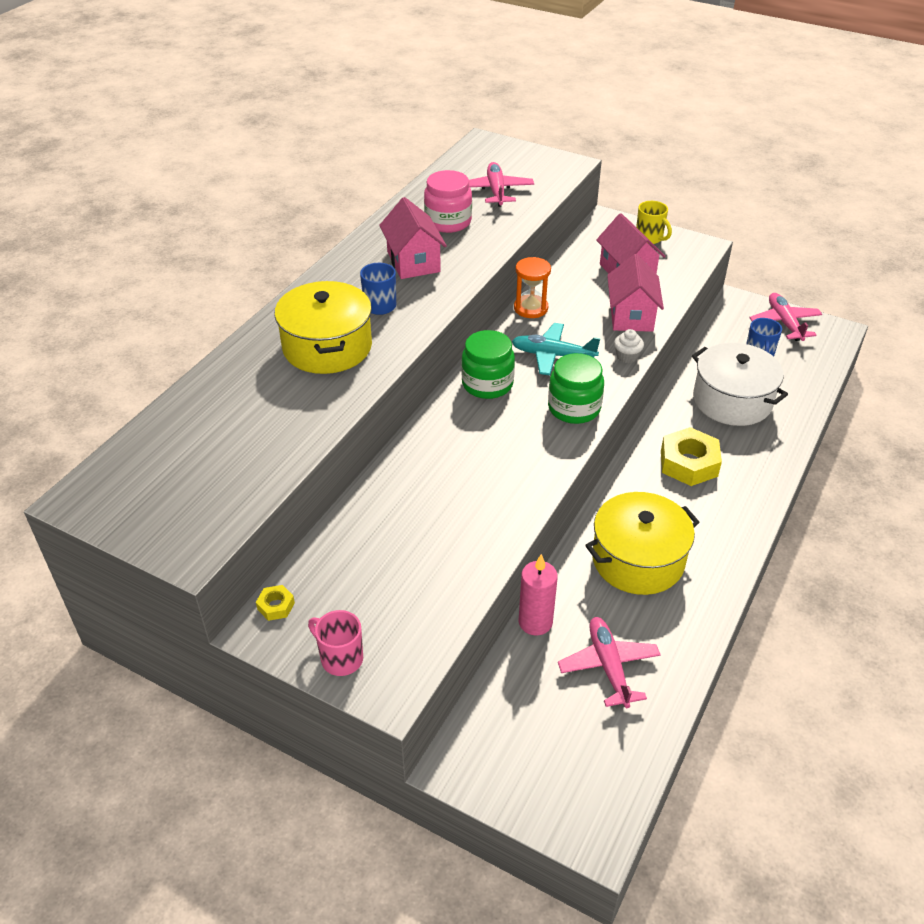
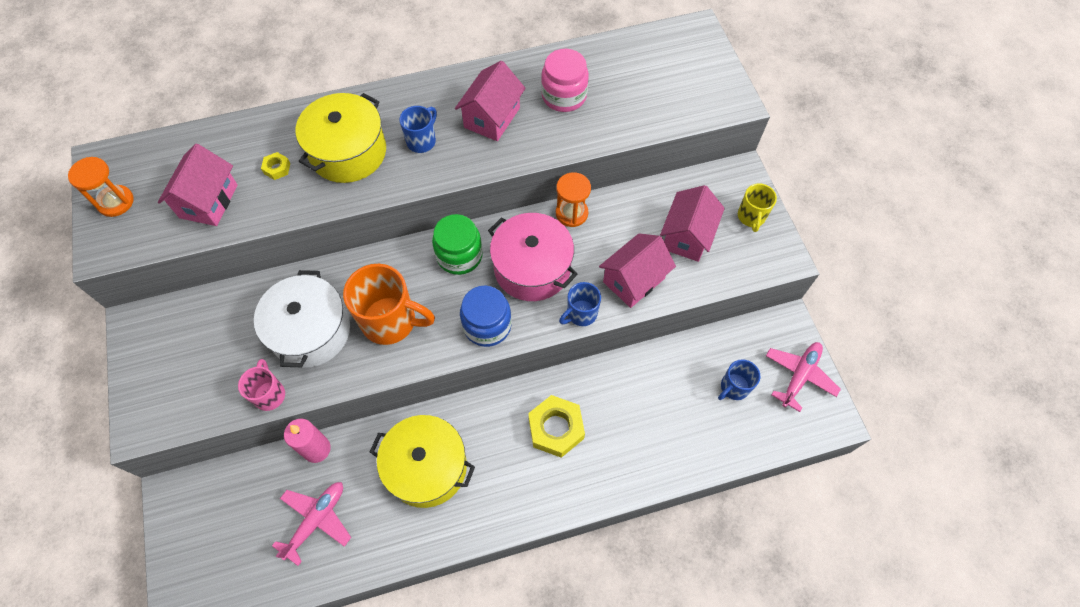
camera: 45 degrees right, 20 degrees up
yellow nut [256,585,295,621] -> yellow nut moved to [261,152,291,180]
pink mug [308,610,363,676] -> pink mug moved to [238,359,285,411]
pink plane [469,162,534,207] -> none
turquoise plane [512,323,600,375] -> pink pot [488,213,578,301]
green jar [548,353,604,424] -> blue jar [460,286,512,347]
white cupcake [614,329,644,363] -> blue mug [559,282,601,326]
white pot [692,343,788,426] -> white pot moved to [254,270,350,368]
none -> orange hourglass [68,157,134,217]
none -> pink house [158,144,238,226]
none -> orange mug [343,264,435,345]

